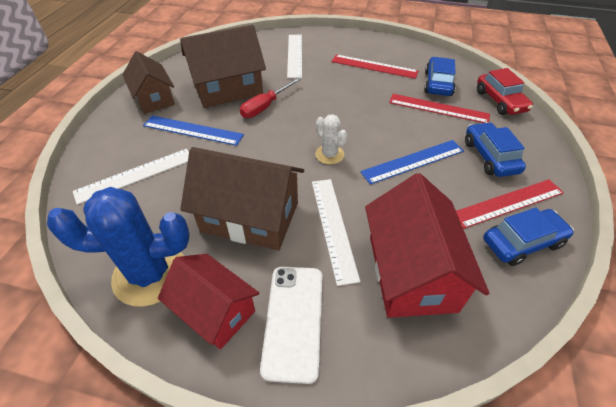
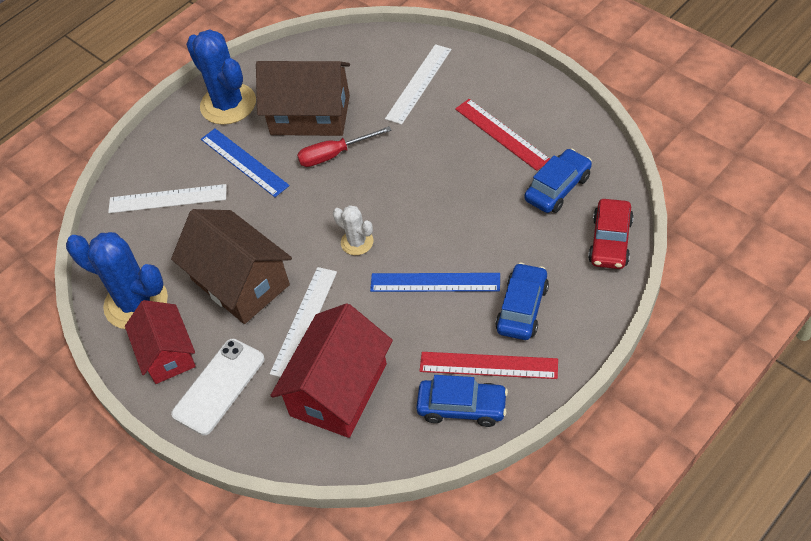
camera: 35 degrees right, 5 degrees up
brown house [123,51,175,114] -> blue cactus [186,29,256,125]
white cactus [315,114,348,165] -> white cactus turned 45 degrees counterclockwise [333,205,373,255]
red ruler [389,94,490,123] -> none

